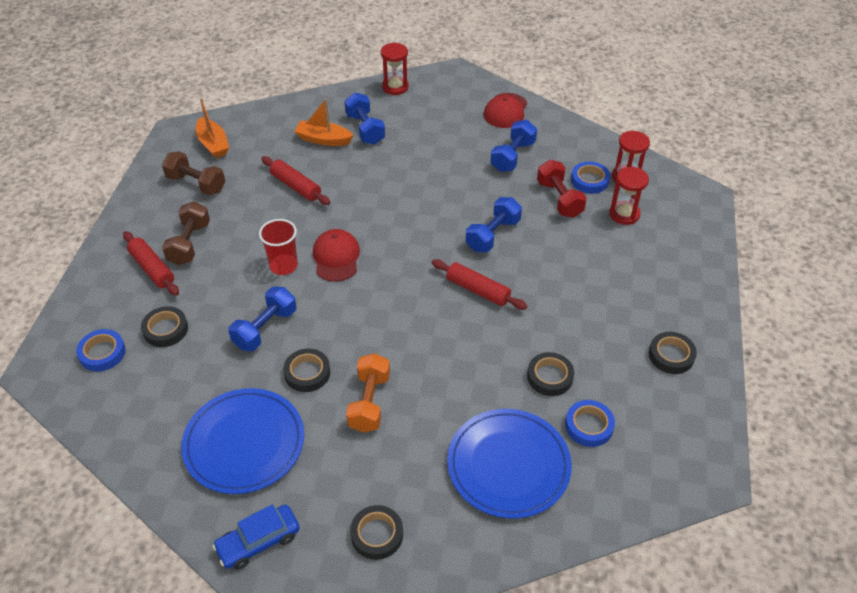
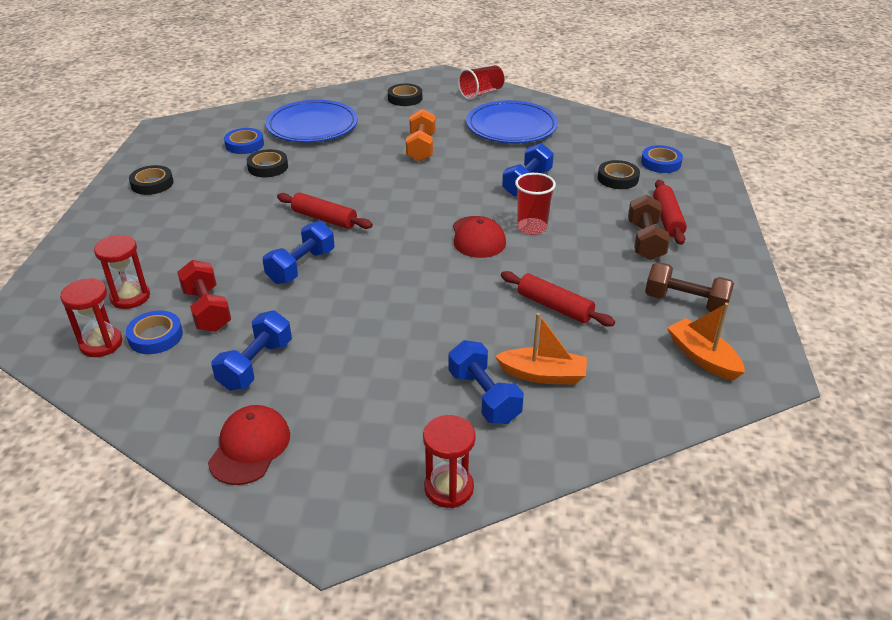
camera: 175 degrees right, 10 degrees down
red rolling pin [123,231,179,296] -> red rolling pin turned 45 degrees clockwise [653,180,687,245]
blue car [212,505,300,570] -> red cup [458,65,504,100]
black tape [283,349,330,392] -> none

